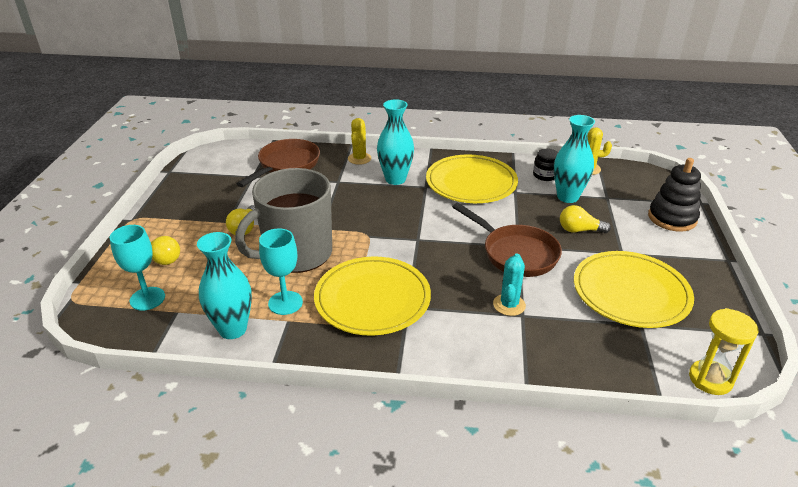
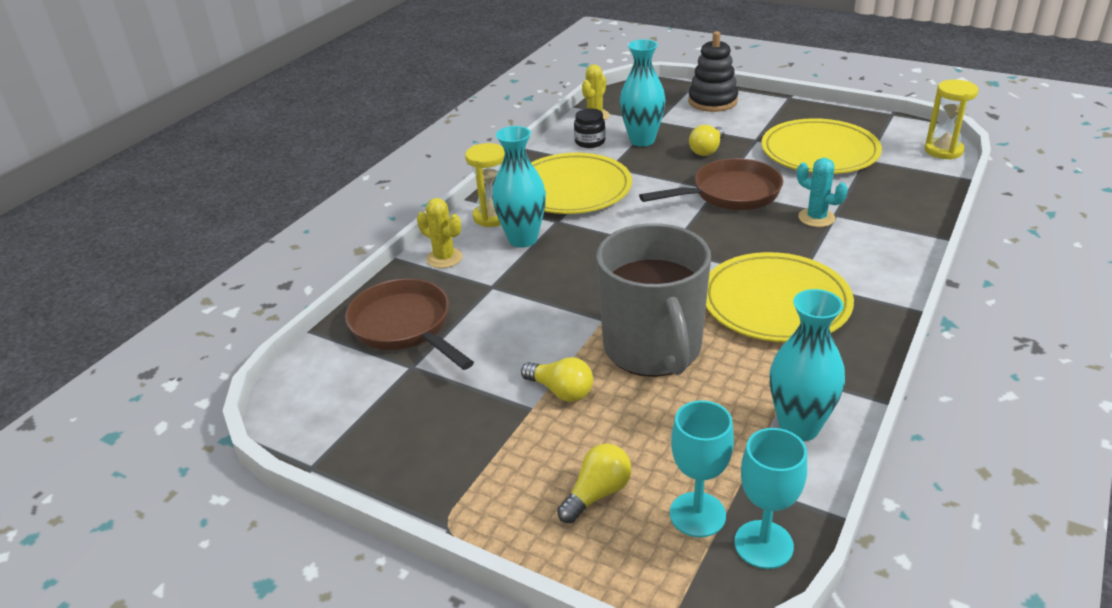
camera: 65 degrees left, 0 degrees up
turquoise goblet [259,228,303,315] -> turquoise goblet moved to [734,428,807,569]
none -> yellow hourglass [465,143,505,227]

